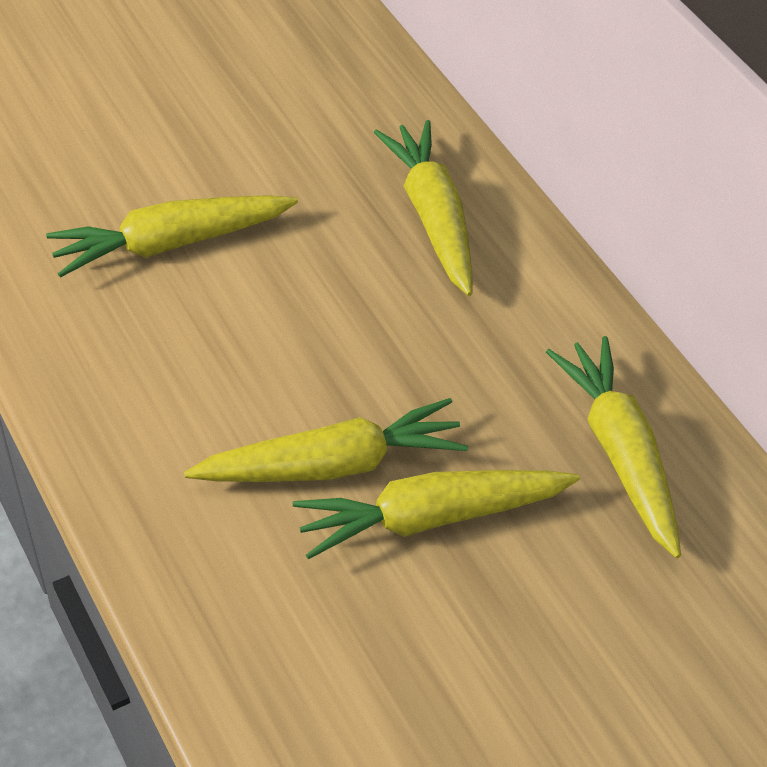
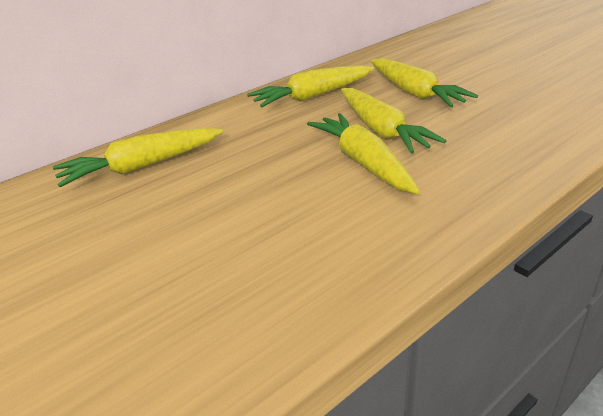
camera: 100 degrees left, 15 degrees down
yellow carrot [46,195,298,278] -> yellow carrot moved to [371,58,478,107]

